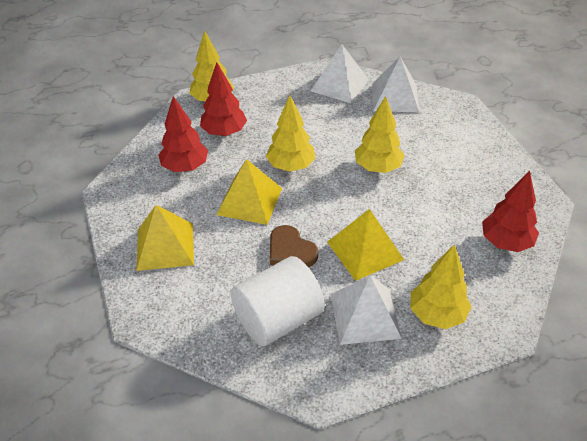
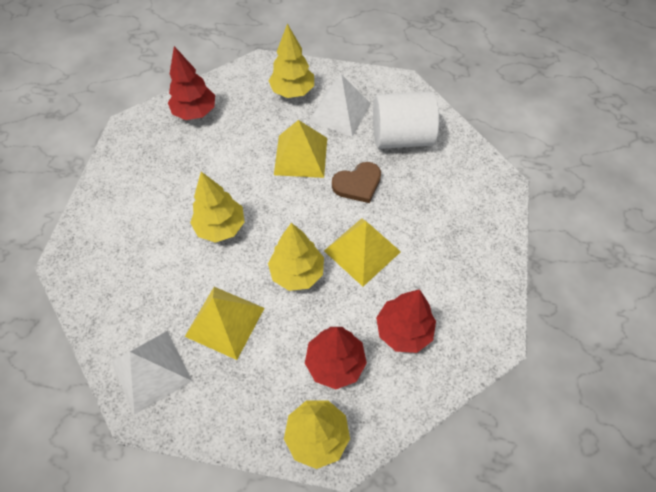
camera: 150 degrees left, 15 degrees up
yellow pyramid [136,205,194,271] -> yellow pyramid moved to [185,287,264,360]
brown heart [270,225,318,267] -> brown heart turned 75 degrees clockwise [332,162,381,203]
white pyramid [372,57,419,112] -> none

